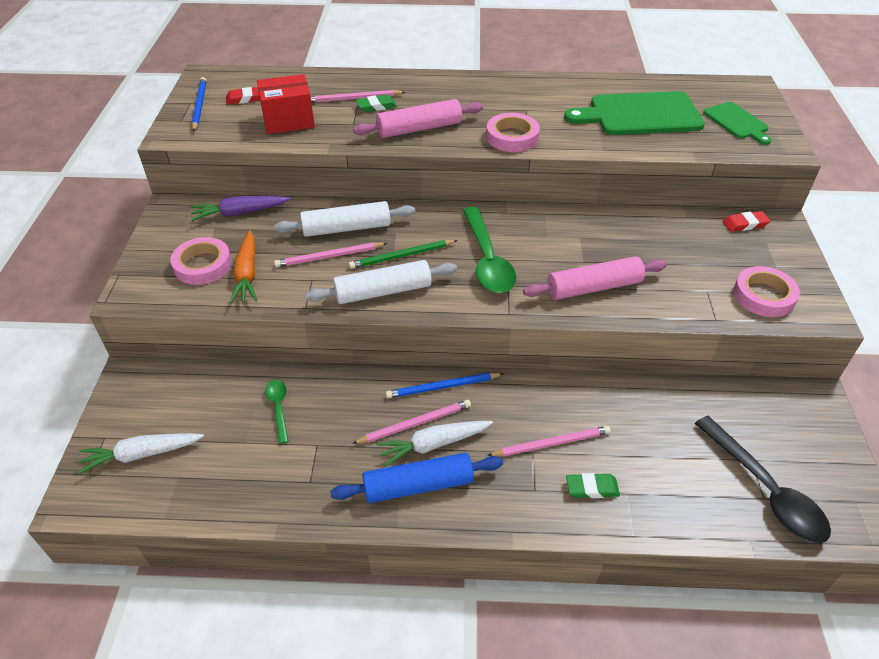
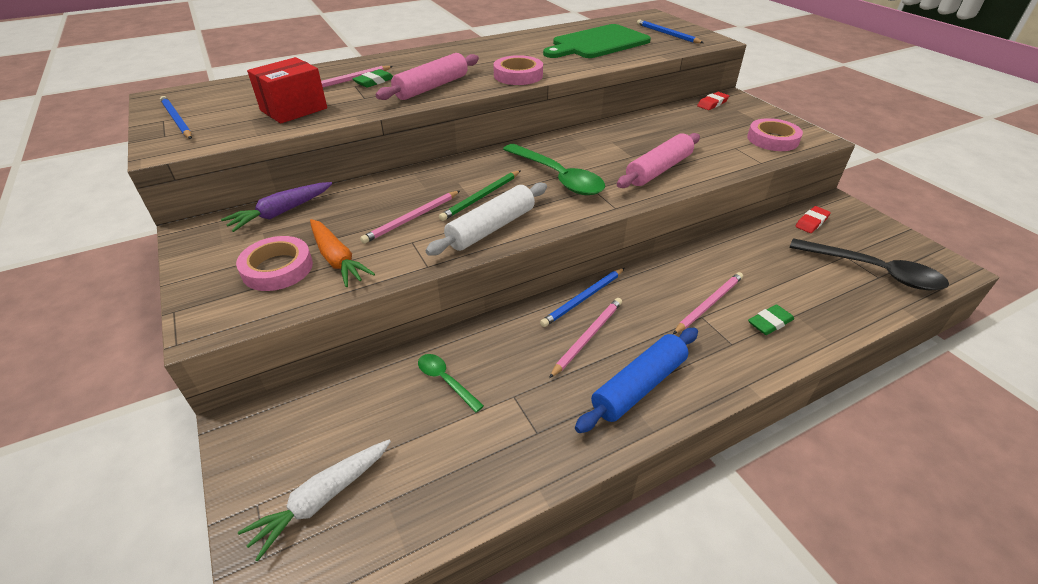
camera: 30 degrees left, 5 degrees down
red eraser [226,87,260,105] -> red eraser moved to [796,206,831,233]
white rolling pin [274,201,415,237] -> none
white carrot [376,421,493,467] -> none
green cutting board [703,102,772,145] -> blue pencil [637,19,703,43]

